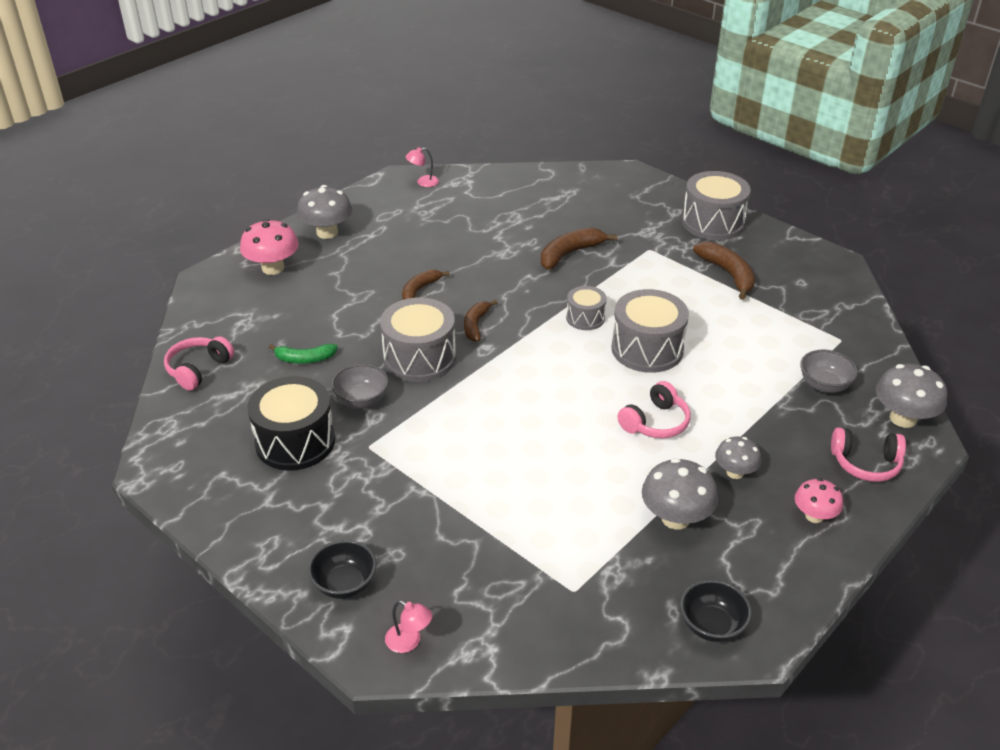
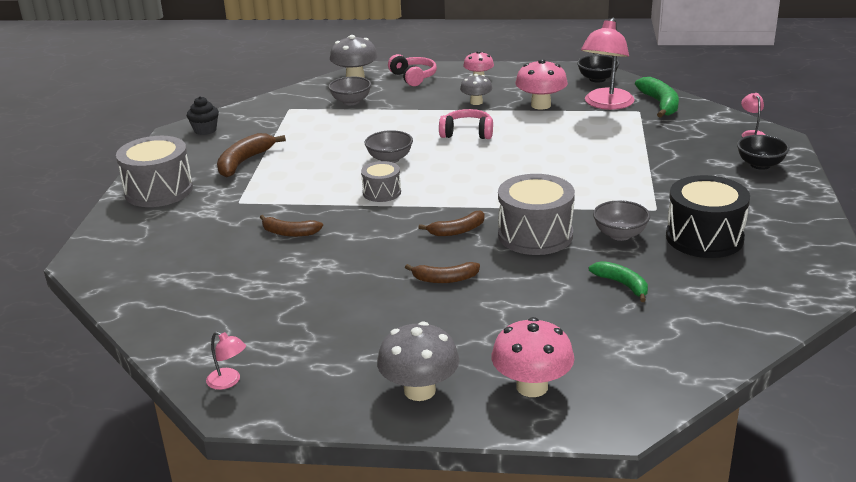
camera: 125 degrees left, 10 degrees down
pink headphones [164,336,234,391] -> none
brown banana [541,228,618,270] -> brown banana [260,215,323,237], size x0.66
grey drum [612,289,689,373] -> grey bowl [365,130,413,163]
grey mushroom [642,458,718,530] -> pink mushroom [515,59,568,109]
none -> black cupcake [187,96,219,135]
none -> pink lamp [581,18,635,110]
none -> green banana [635,77,679,118]

